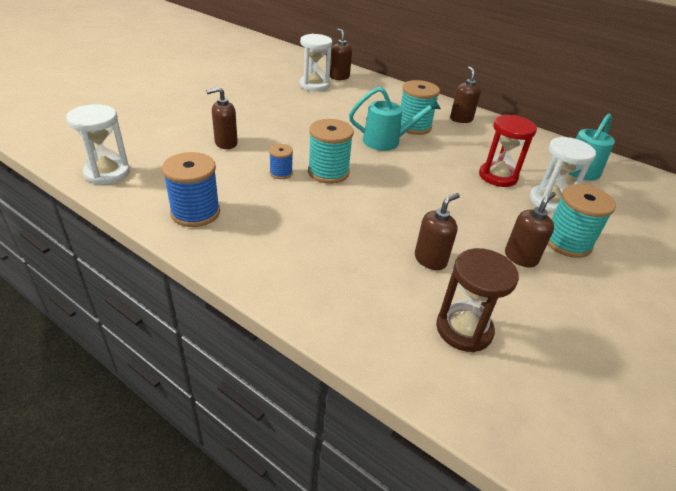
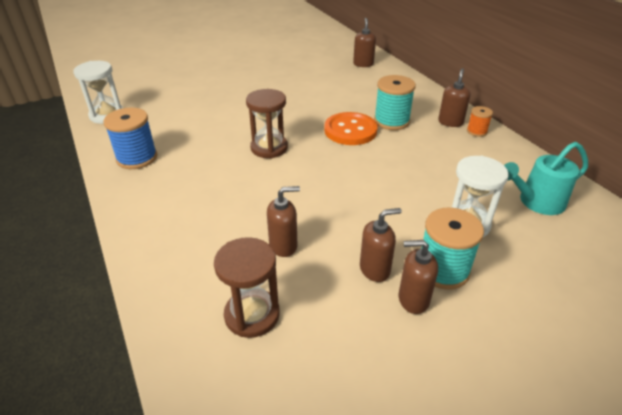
camera: 30 degrees right, 0 degrees up
brown soap dispenser [206,87,238,149] -> brown soap dispenser moved to [399,240,438,314]
blue spool [269,144,293,179] -> none
white hourglass [299,34,332,91] -> none
turquoise spool [308,119,354,184] -> brown hourglass [246,89,288,158]
turquoise watering can [349,87,441,151] -> orange button [324,112,378,145]
red hourglass [479,115,537,187] -> none
none -> orange spool [467,106,493,137]

